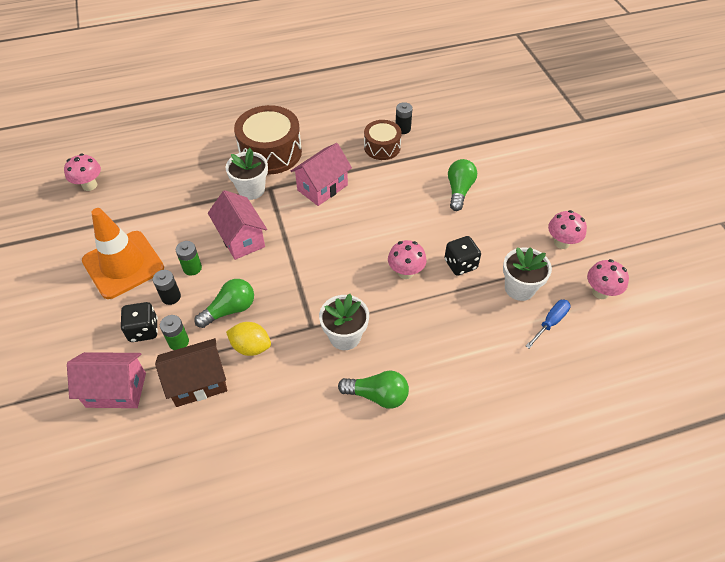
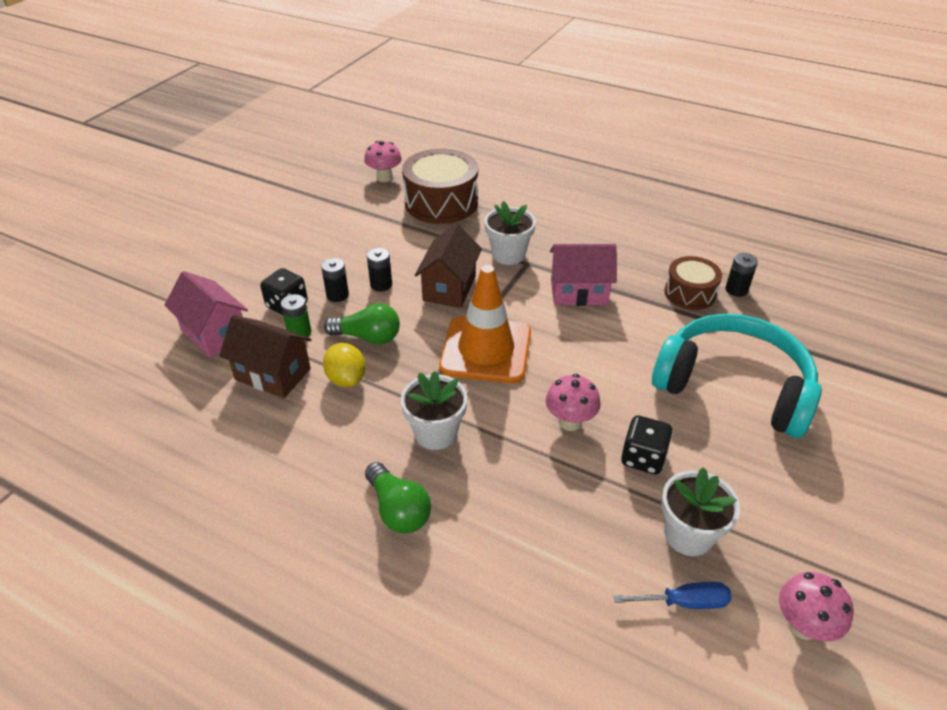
camera: 45 degrees right, 10 degrees down
orange traffic cone [82,208,164,299] -> orange traffic cone moved to [439,265,531,383]
green battery [176,241,202,275] -> black battery [367,248,392,291]
pink house [208,190,267,260] -> brown house [414,224,482,308]
brown drum [234,105,302,175] -> brown drum moved to [402,149,478,224]
green light bulb [448,159,477,211] -> turquoise headphones [652,314,822,438]
pink mushroom [548,210,587,249] -> none

